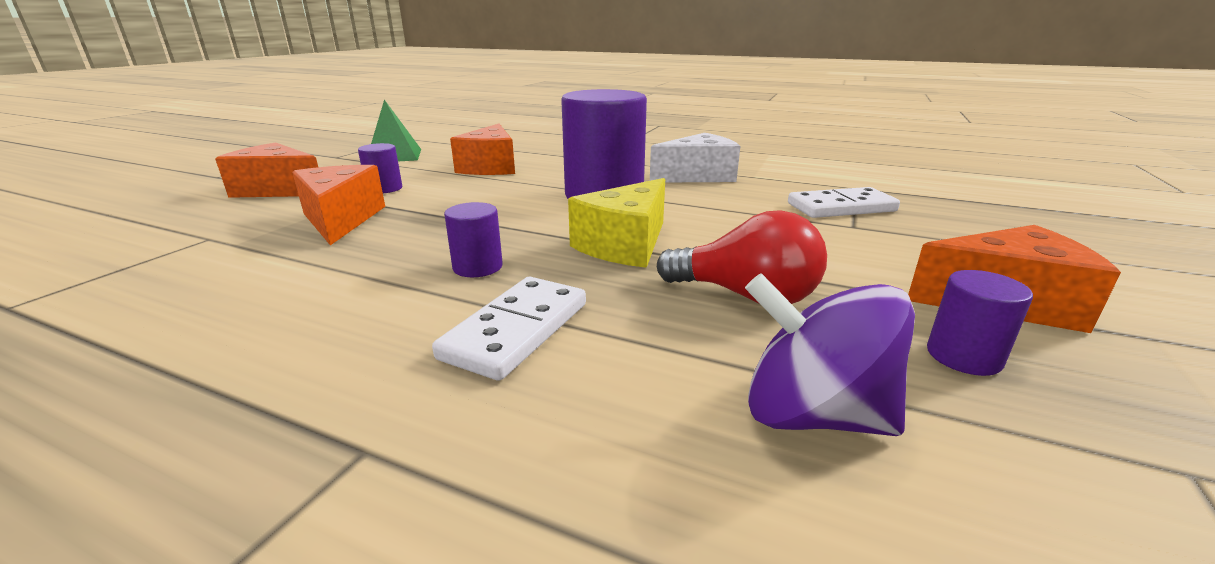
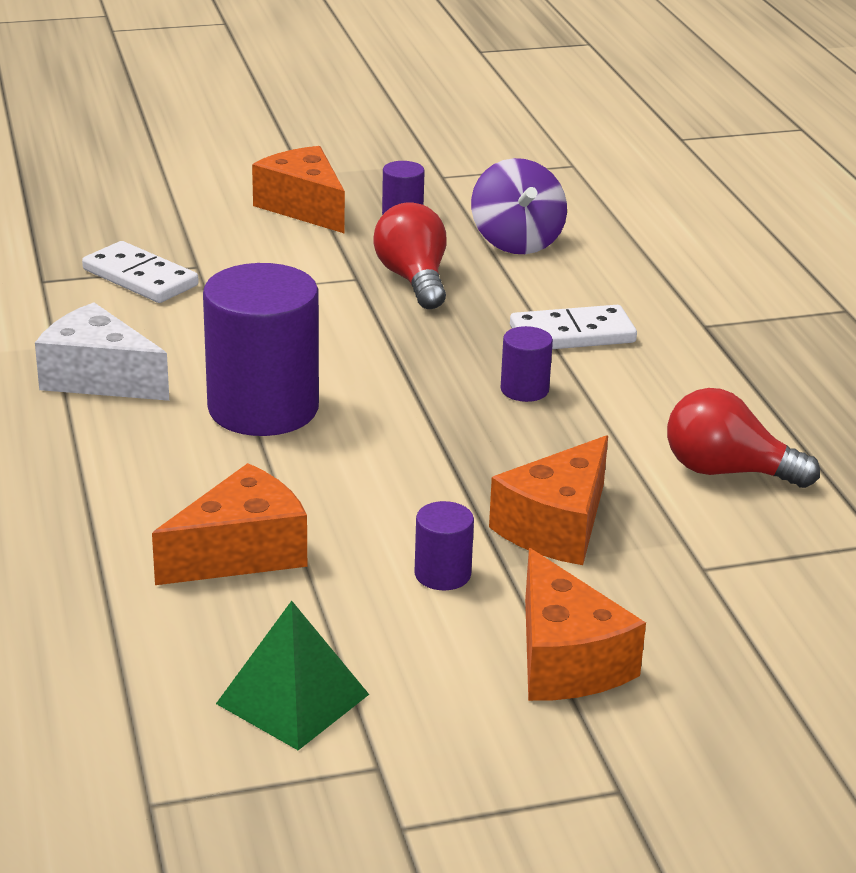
camera: 130 degrees left, 5 degrees up
yellow cheese [568,178,665,268] -> none
none -> red light bulb [667,388,820,488]

